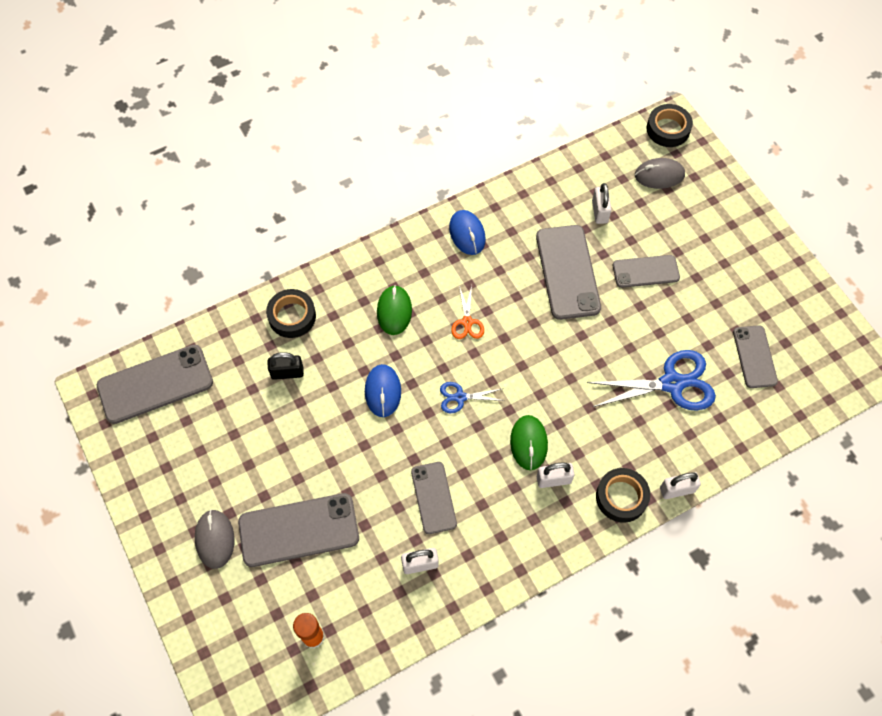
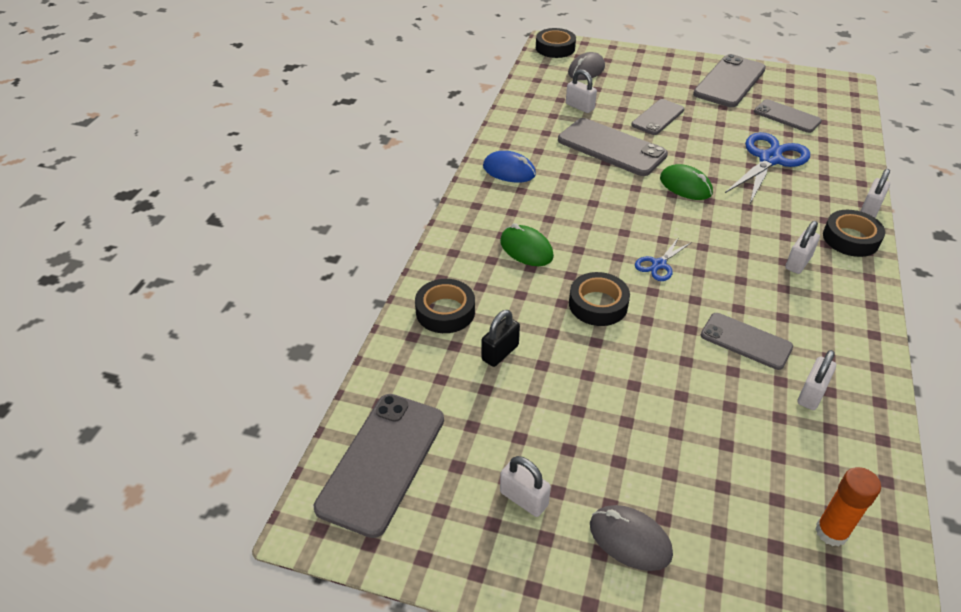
camera: 45 degrees left, 20 degrees down
grey phone [238,493,359,567] -> grey phone moved to [693,54,766,107]
blue mouse [365,364,401,417] -> black tape [569,272,630,326]
orange scissors [451,286,484,339] -> none
green mouse [510,415,548,470] -> green mouse moved to [660,164,713,200]
none -> white padlock [500,456,551,517]

